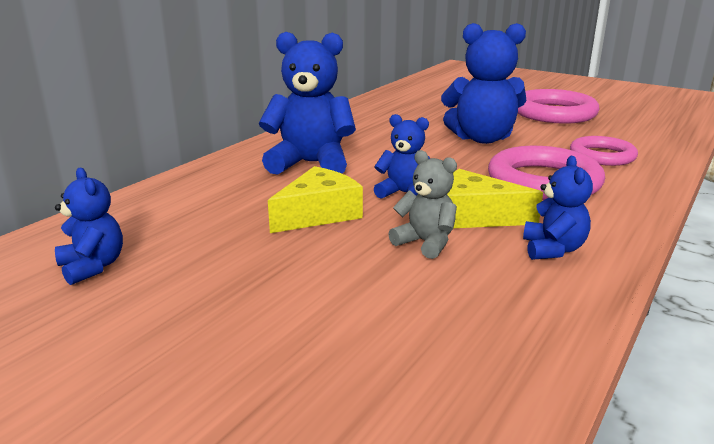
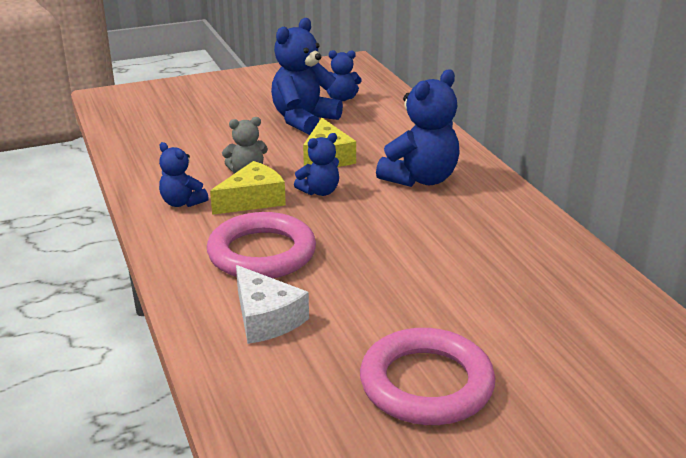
camera: 125 degrees right, 5 degrees up
blue teddy bear [441,23,526,144] -> blue teddy bear moved to [271,18,343,135]
pink ring [570,136,638,166] -> white cheese [236,265,309,344]

